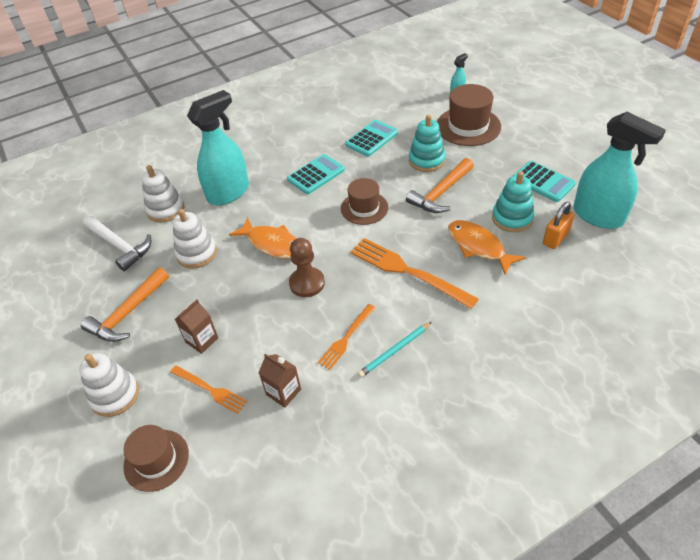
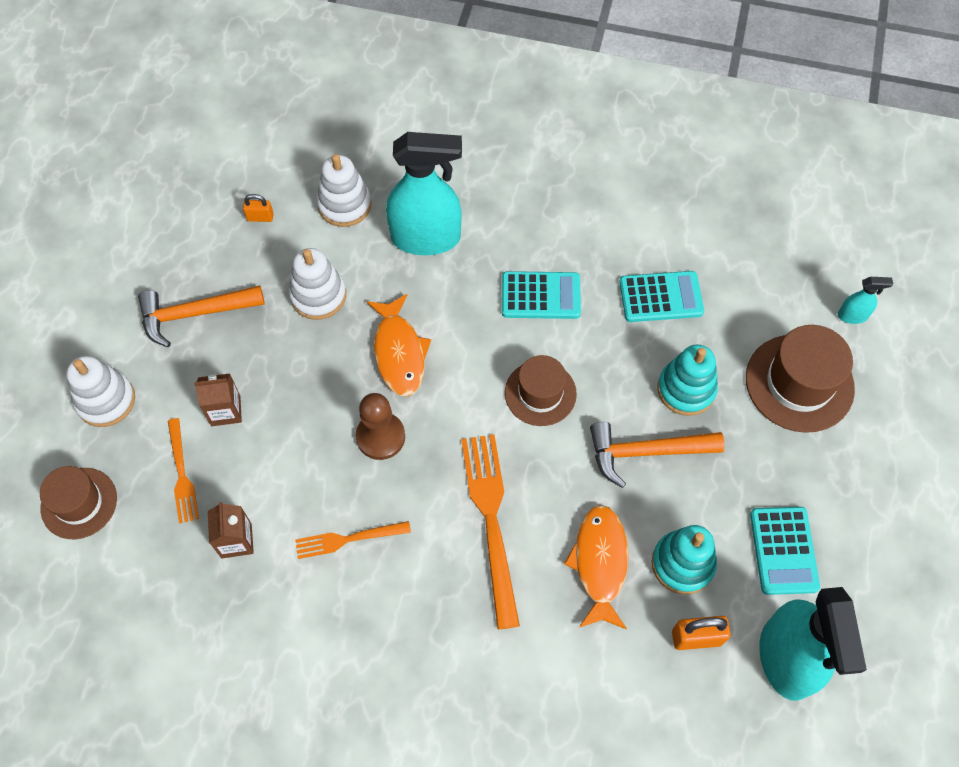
camera: 40 degrees right, 15 degrees up
white hammer [83,216,151,271] -> orange padlock [243,194,274,222]
turquoise pencil [358,322,432,378] -> none

